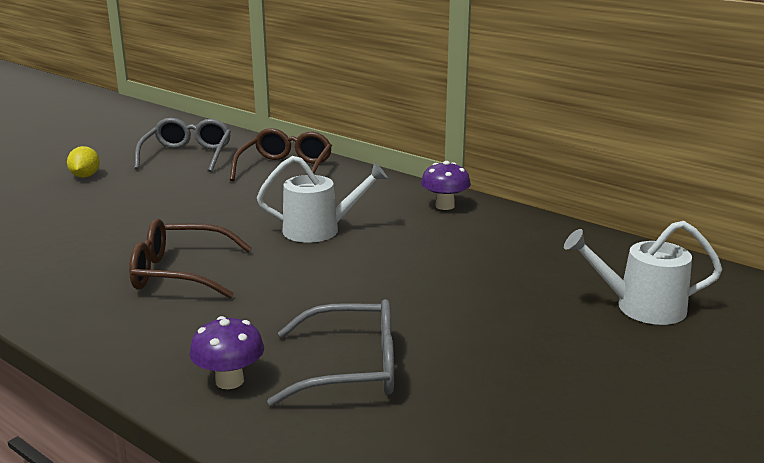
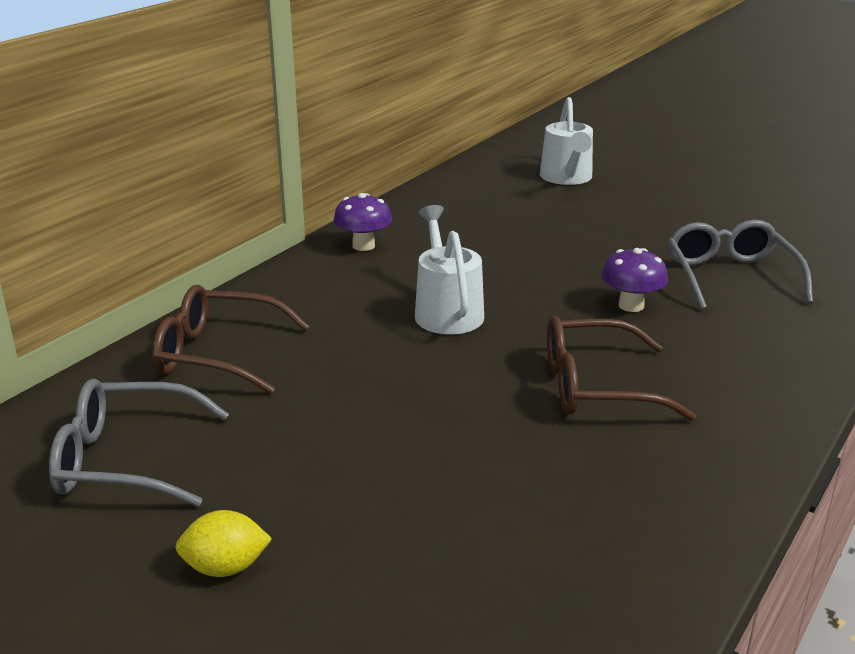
camera: 95 degrees left, 5 degrees up
brown glasses [129,219,252,299] -> brown glasses turned 90 degrees clockwise [547,316,696,421]
purple mushroom [190,316,264,389] -> purple mushroom moved to [601,248,668,312]

